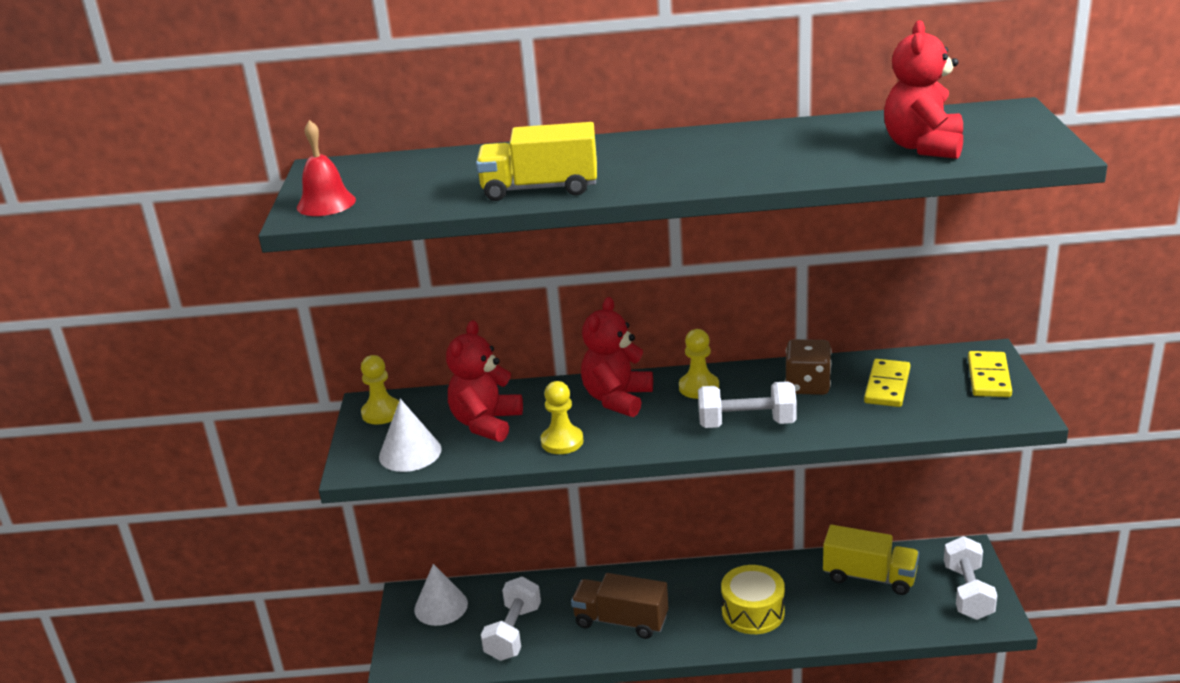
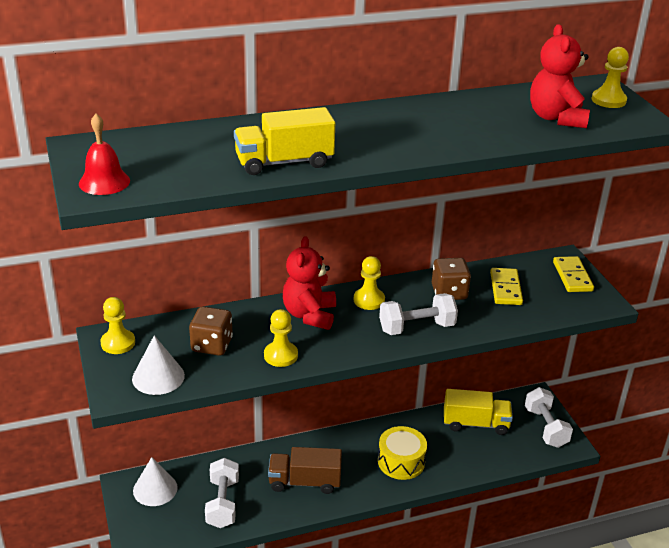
camera: 20 degrees left, 5 degrees up
red teddy bear [446,320,523,442] -> brown dice [189,306,233,356]
none -> yellow pawn [592,47,629,108]

